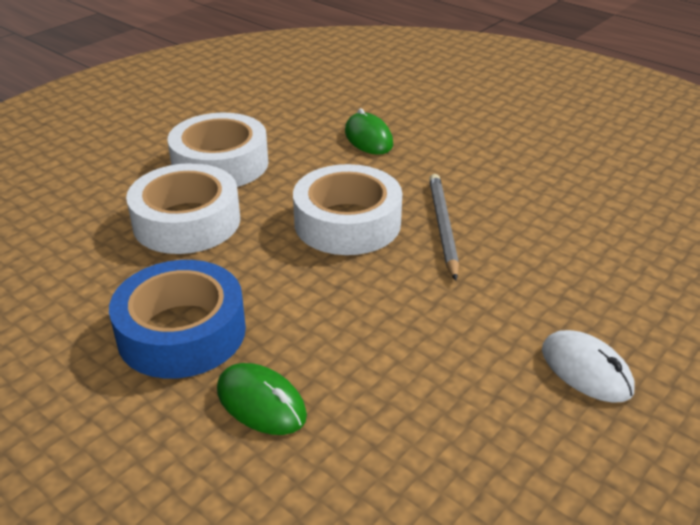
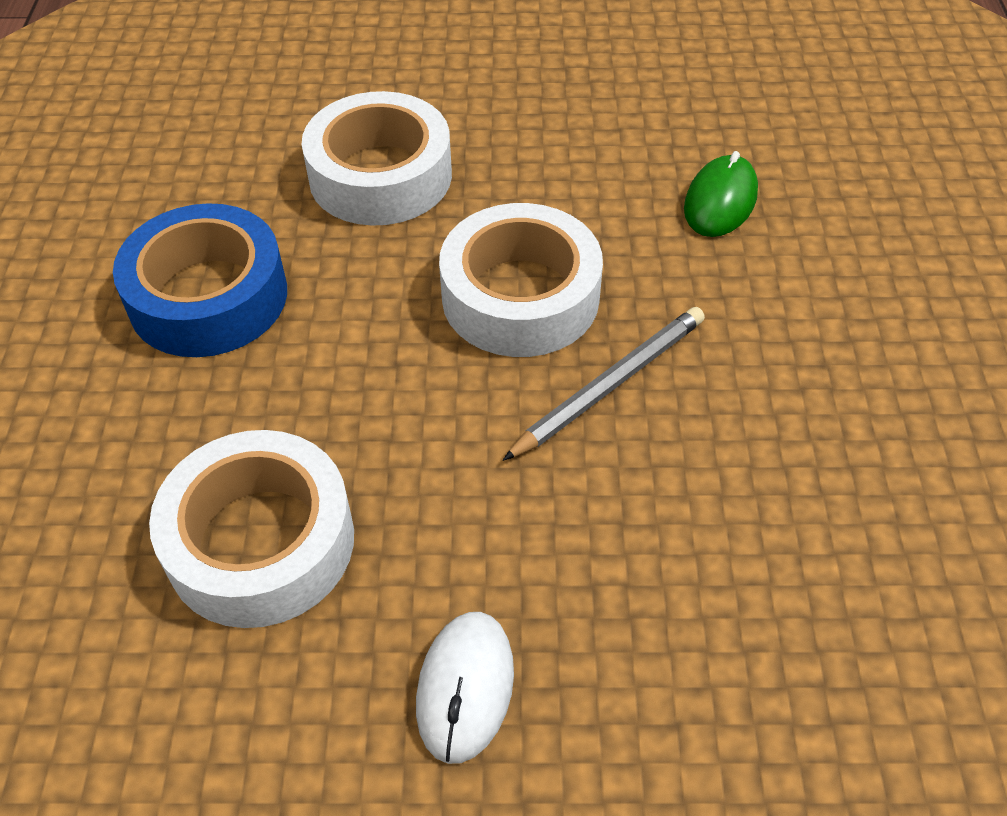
camera: 50 degrees right, 15 degrees up
white tape [167,113,268,187] -> white tape moved to [149,430,354,628]
green mouse [217,363,307,435] -> none

